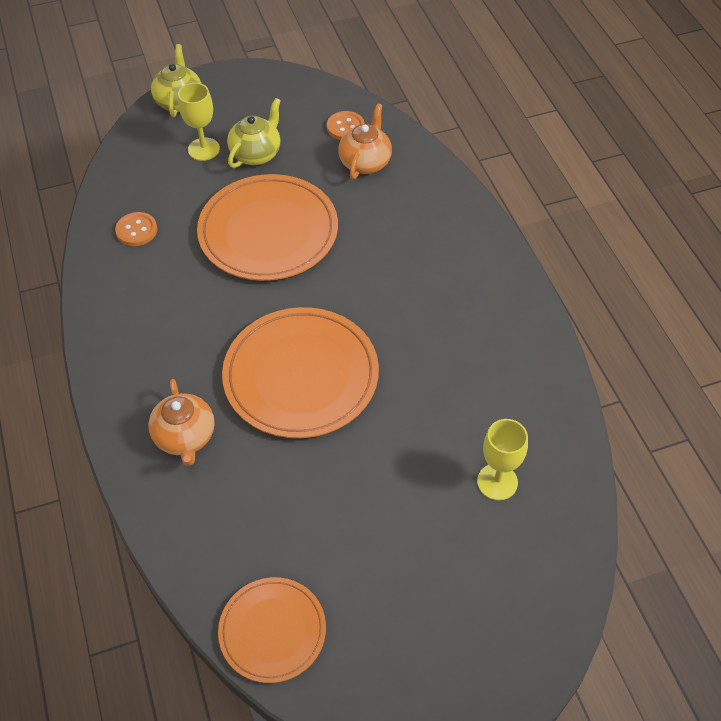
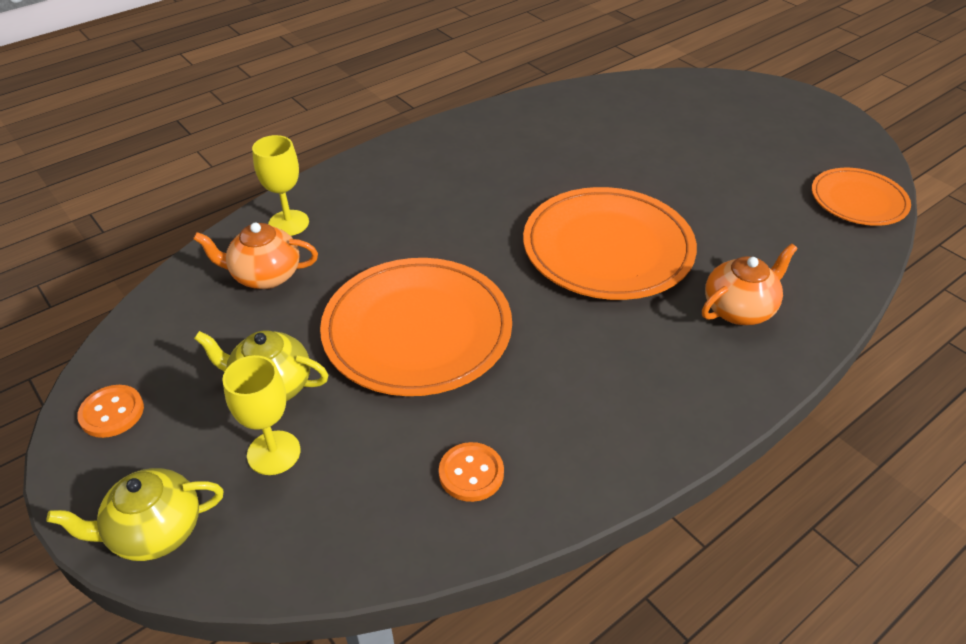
camera: 110 degrees left, 10 degrees down
orange button [327,111,365,140] -> orange button moved to [77,385,144,438]
yellow goblet [477,419,528,500] -> yellow goblet moved to [252,135,309,236]

